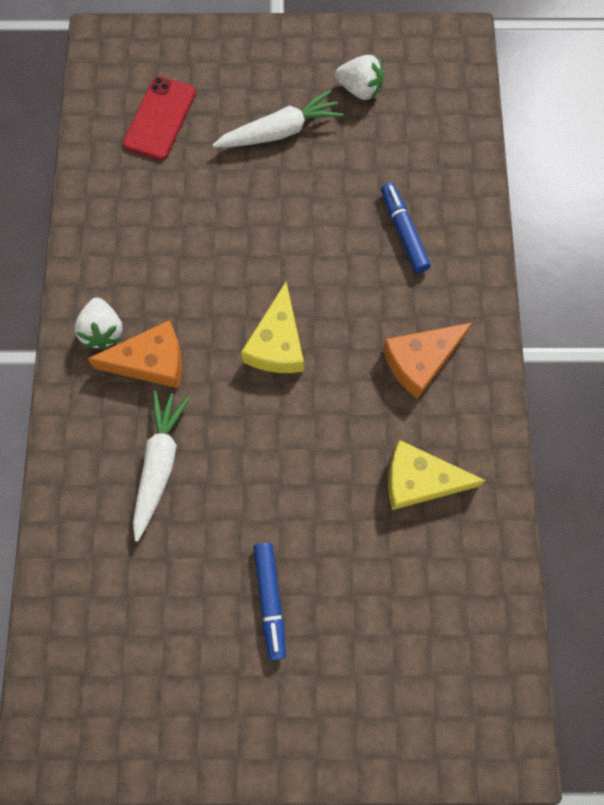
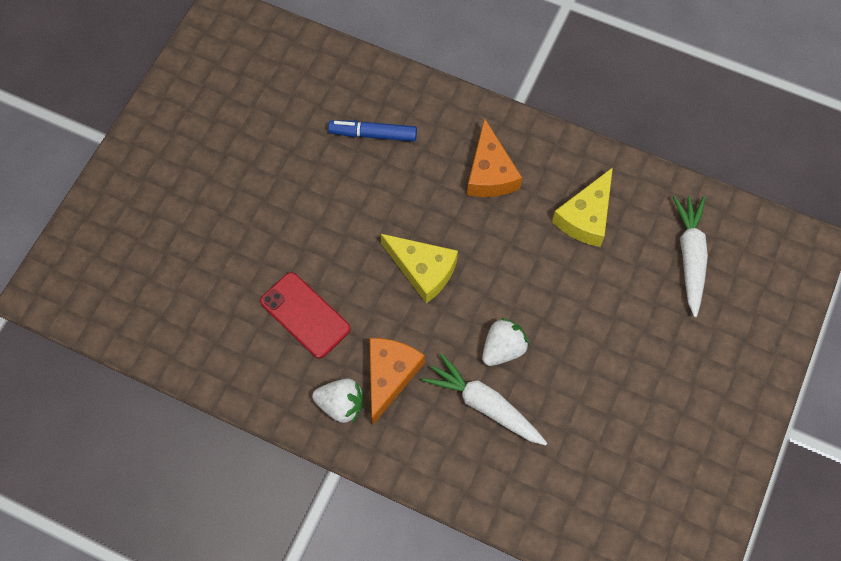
camera: 65 degrees left, 5 degrees down
red phone [123,76,196,160] -> red phone moved to [260,272,350,359]
white carrot [213,89,344,147] -> white carrot moved to [673,196,708,317]
blue marker [253,543,286,661] -> none
white strawberry [335,55,384,100] -> white strawberry moved to [482,318,529,366]

